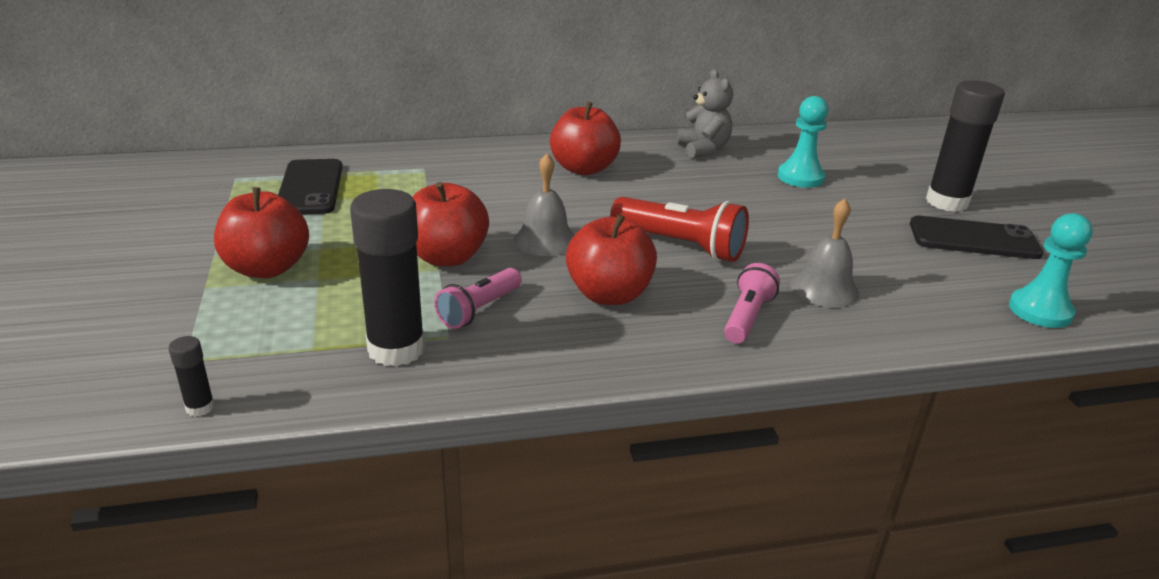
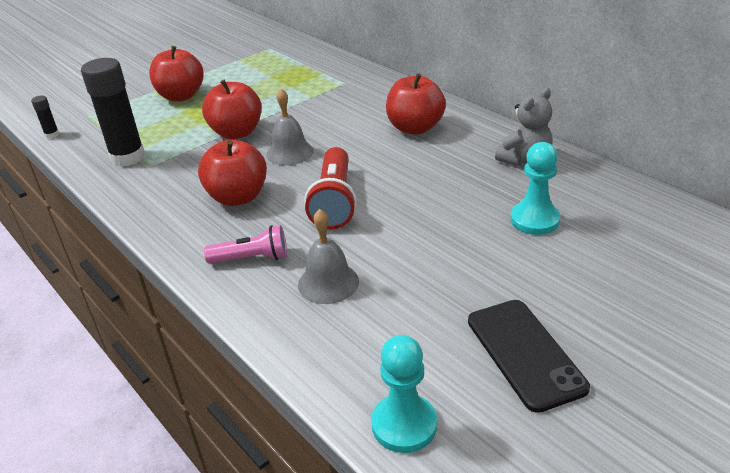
camera: 65 degrees right, 5 degrees up
black phone [278,159,342,215] -> none
pink flashlight [434,268,522,329] -> none
black glue stick [926,80,1005,212] -> none

